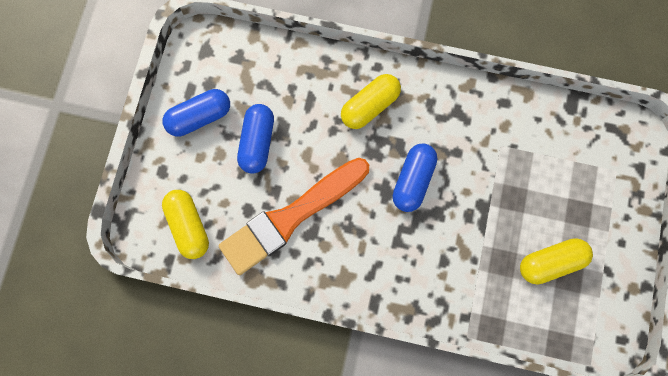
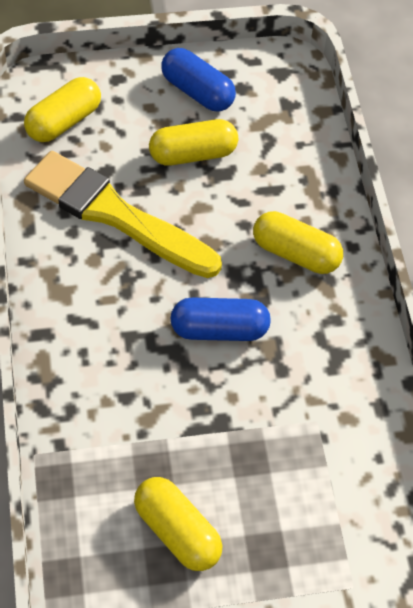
camera: 65 degrees right, 20 degrees down
orange brush [219,158,369,275] -> yellow brush [24,151,222,278]
blue capsule [237,104,274,174] -> yellow capsule [149,119,238,166]

